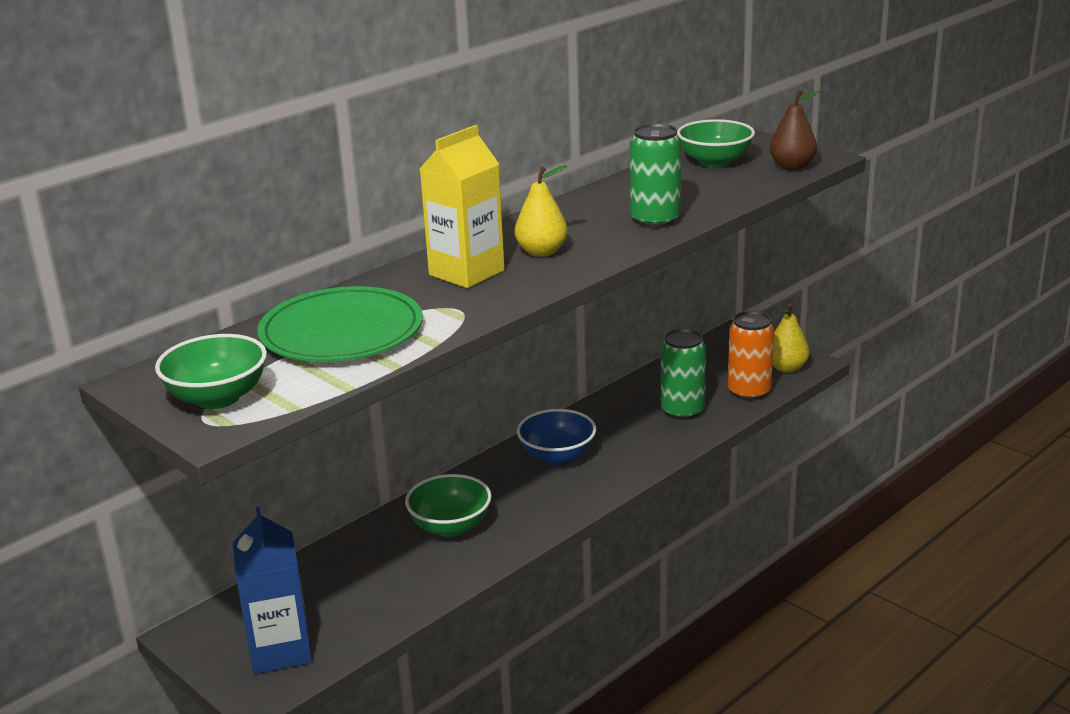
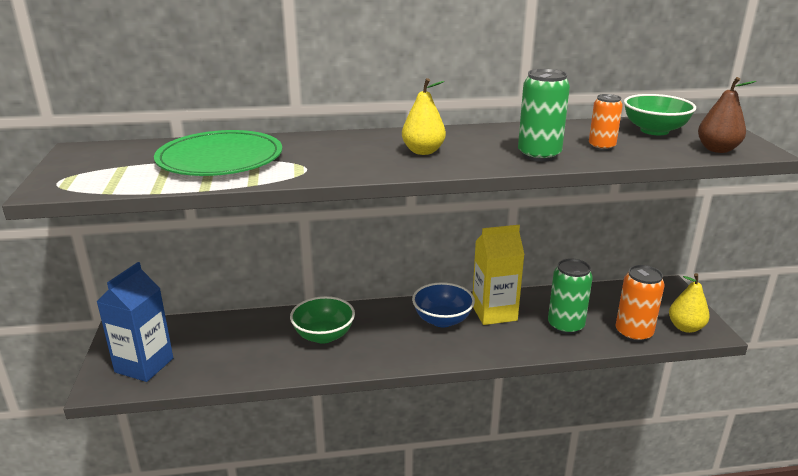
camera: 35 degrees right, 0 degrees up
green bowl [155,334,267,409] -> none
yellow carton [419,125,505,288] -> yellow carton moved to [473,225,525,325]
none -> orange can [589,94,623,151]

